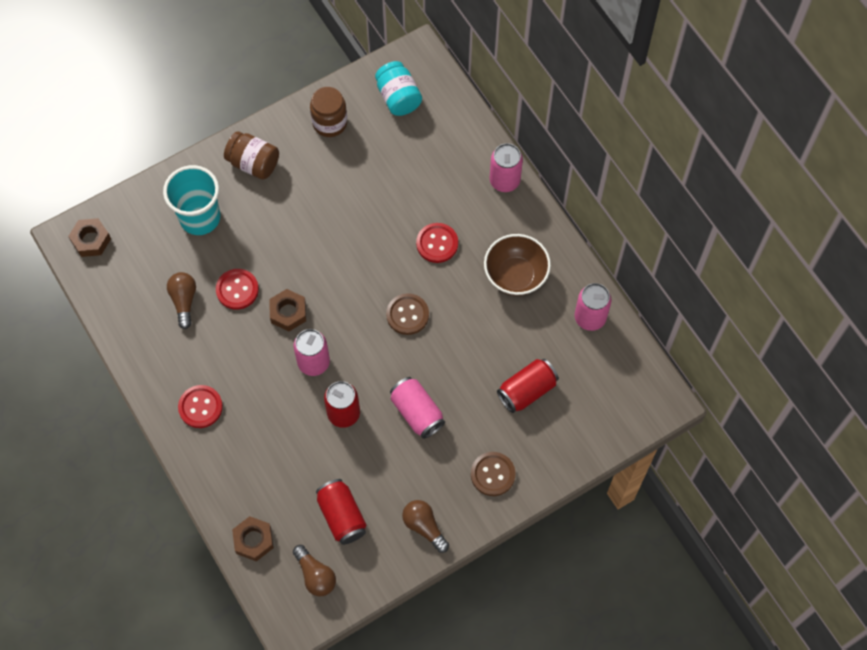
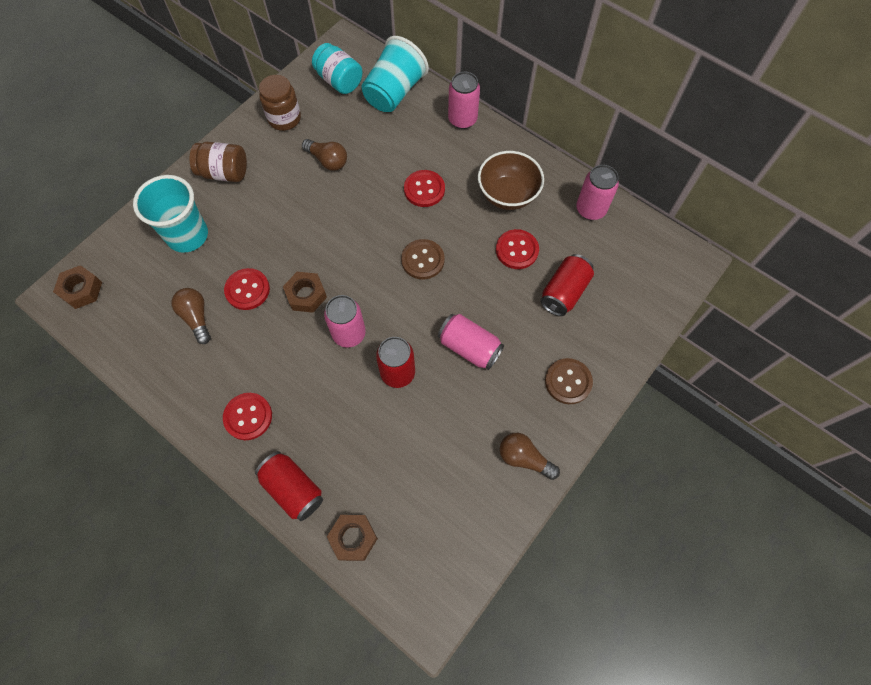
camera: 20 degrees left, 0 degrees up
brown light bulb [293,545,336,596] -> brown light bulb moved to [302,139,347,171]
red can [316,479,366,545] -> red can moved to [255,451,323,521]
none -> turquoise cup [361,36,429,112]
none -> red button [496,229,539,269]

